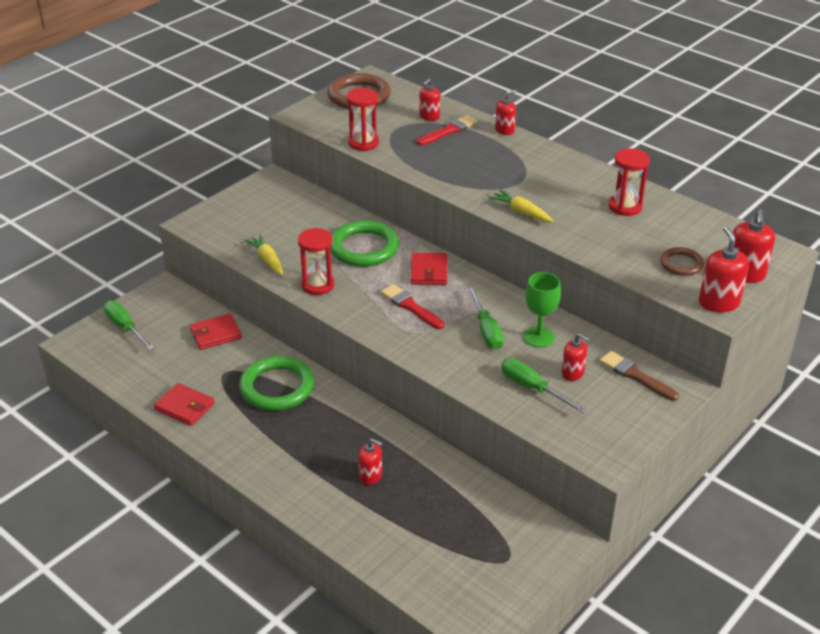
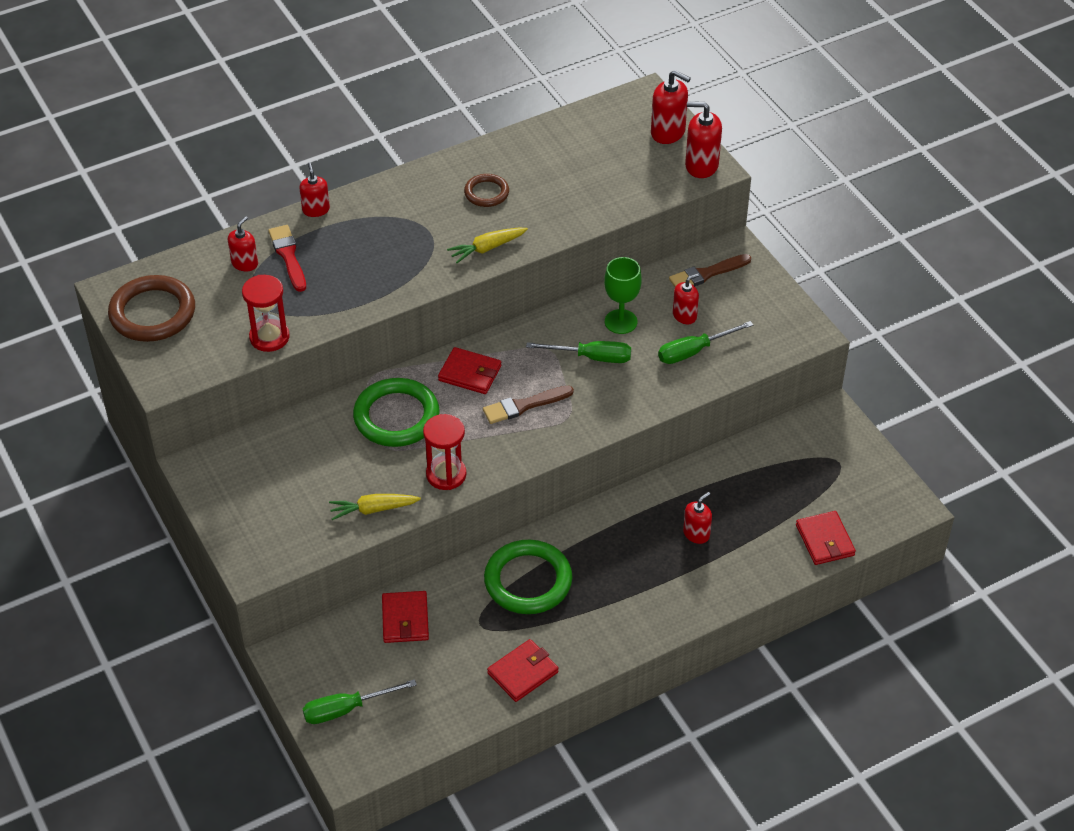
camera: 70 degrees left, 10 degrees up
red brush [381,284,444,329] -> brown brush [483,385,574,424]
red soap dispenser [419,79,440,121] -> red soap dispenser turned 120 degrees counterclockwise [228,216,258,271]
red hourglass [609,148,650,216] -> none
brown ring [660,247,704,276] -> brown ring moved to [464,174,509,207]
none -> red wallet [796,511,856,565]

